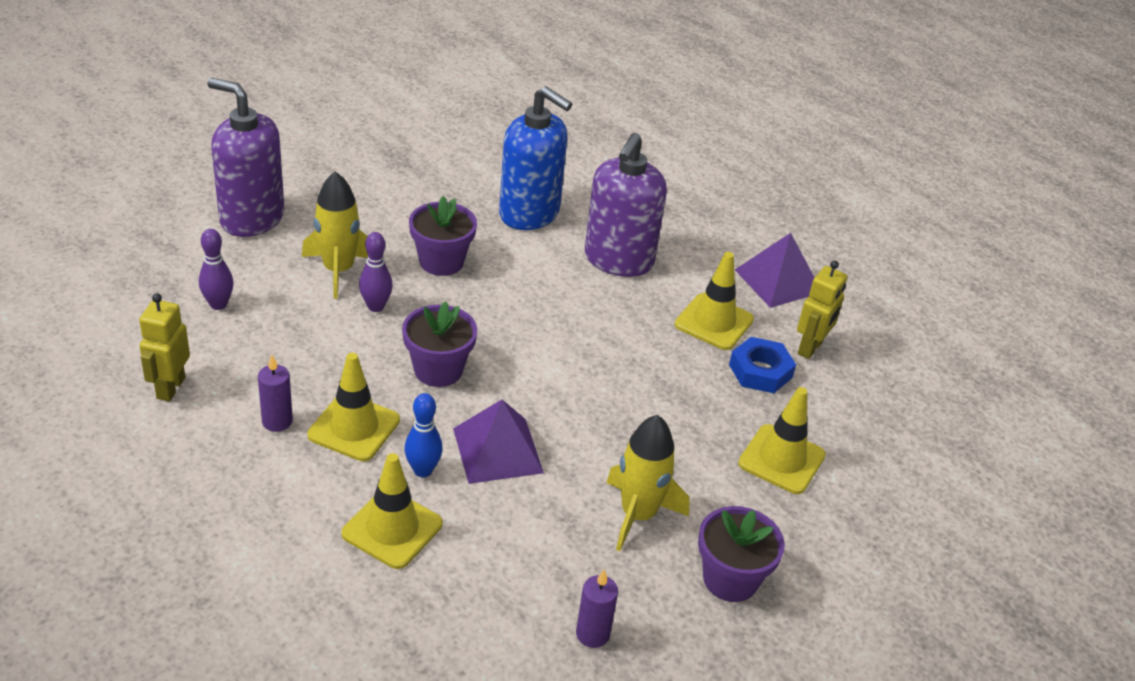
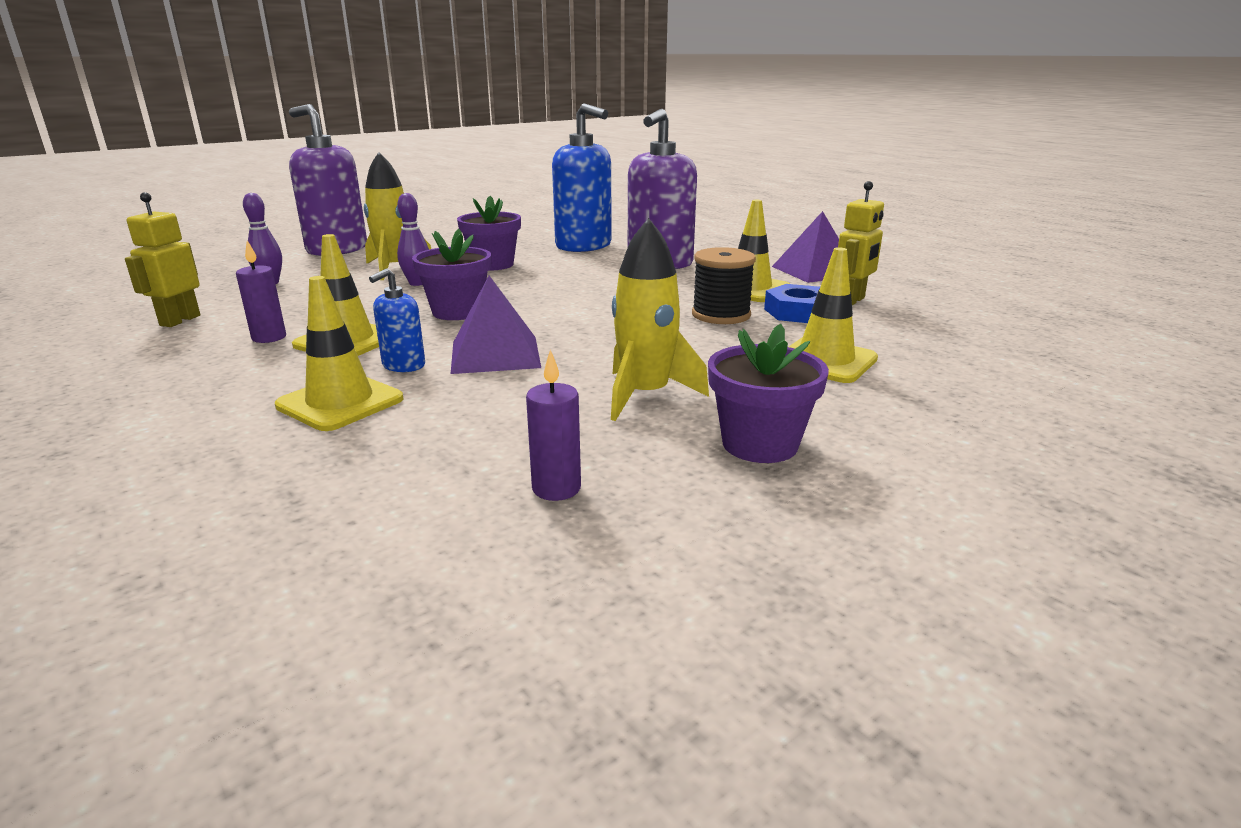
camera: 10 degrees right, 15 degrees down
blue bowling pin [405,393,443,477] -> blue soap dispenser [369,268,425,372]
none -> black spool [692,247,756,324]

